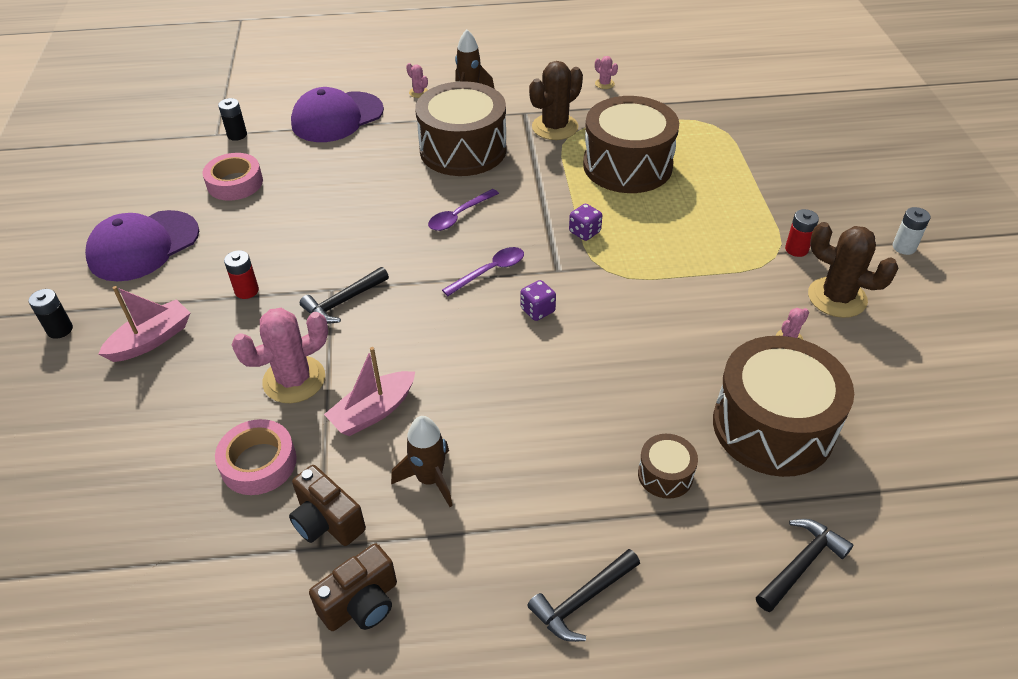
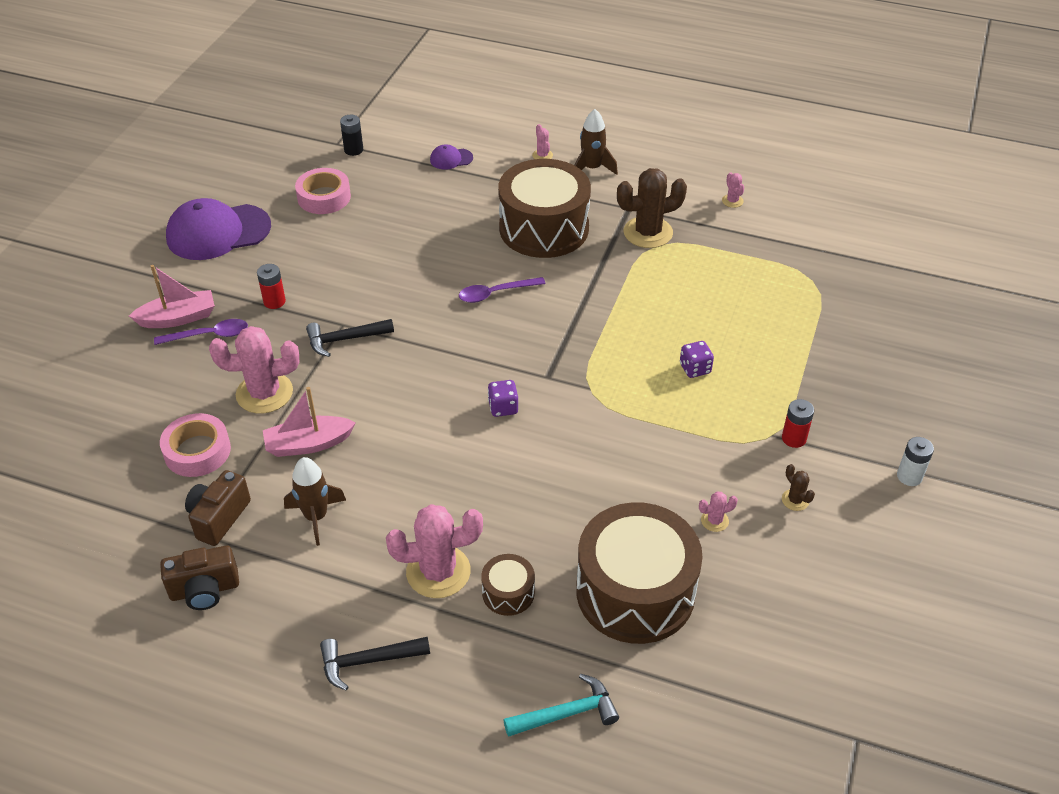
camera: 25 degrees right, 0 degrees up
black battery [29,289,73,339] -> none
brown camera [289,465,366,546] -> brown camera turned 45 degrees clockwise [185,470,251,546]
purple cap [291,87,384,142] -> purple cap [430,144,473,170], size x0.45
purple spoon [442,247,524,296] -> purple spoon moved to [154,319,248,345]
purple dice [569,204,602,241] -> purple dice moved to [680,341,714,378]
brown drum [583,96,679,193] -> none
black hammer [756,519,853,612] -> turquoise hammer [504,674,619,737]
brown cactus [808,222,898,318] -> brown cactus [782,464,815,511], size x0.45
none -> pink cactus [386,504,483,598]

